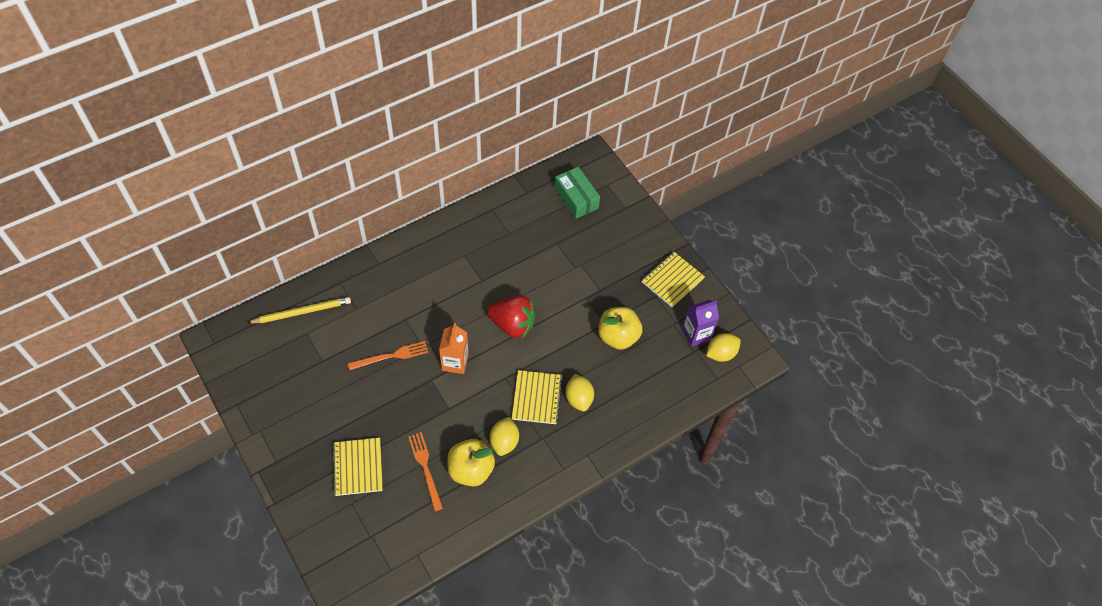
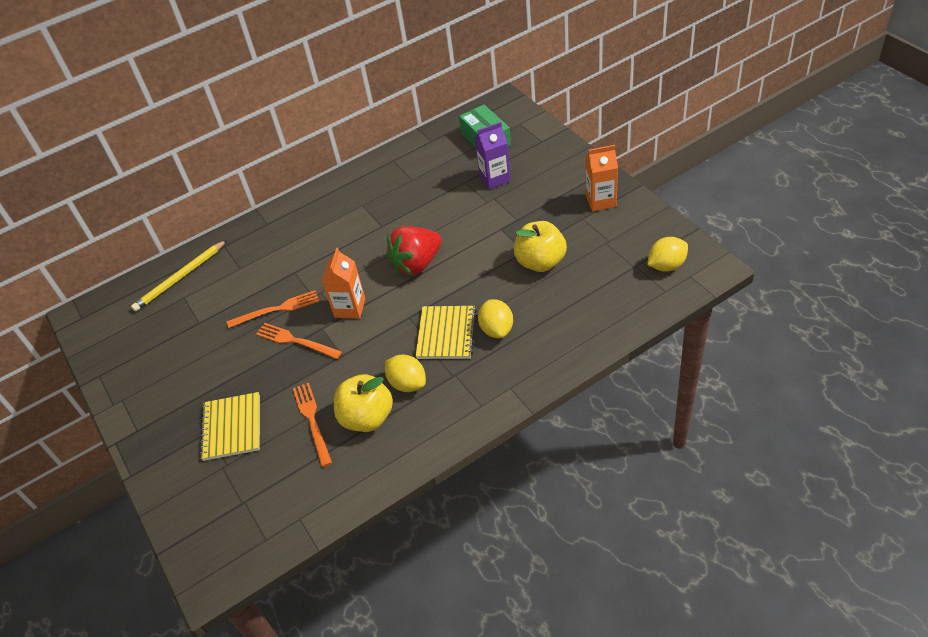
camera: 10 degrees right, 10 degrees down
yellow pencil [247,297,351,323] -> yellow pencil turned 150 degrees clockwise [131,240,227,312]
red strawberry [487,295,536,339] -> red strawberry turned 120 degrees clockwise [386,226,442,275]
yellow lemon [490,417,519,456] -> yellow lemon turned 60 degrees counterclockwise [385,355,426,392]
yellow notebook [641,252,705,307] -> orange carton [586,145,618,211]
purple carton [682,300,719,347] -> purple carton moved to [474,122,511,189]
none -> orange fork [256,323,342,359]

